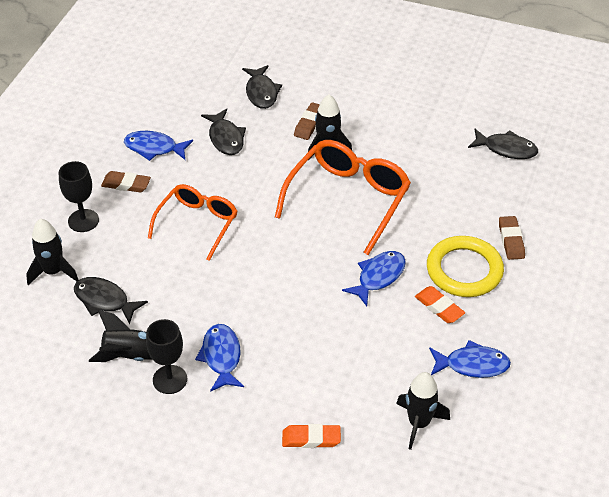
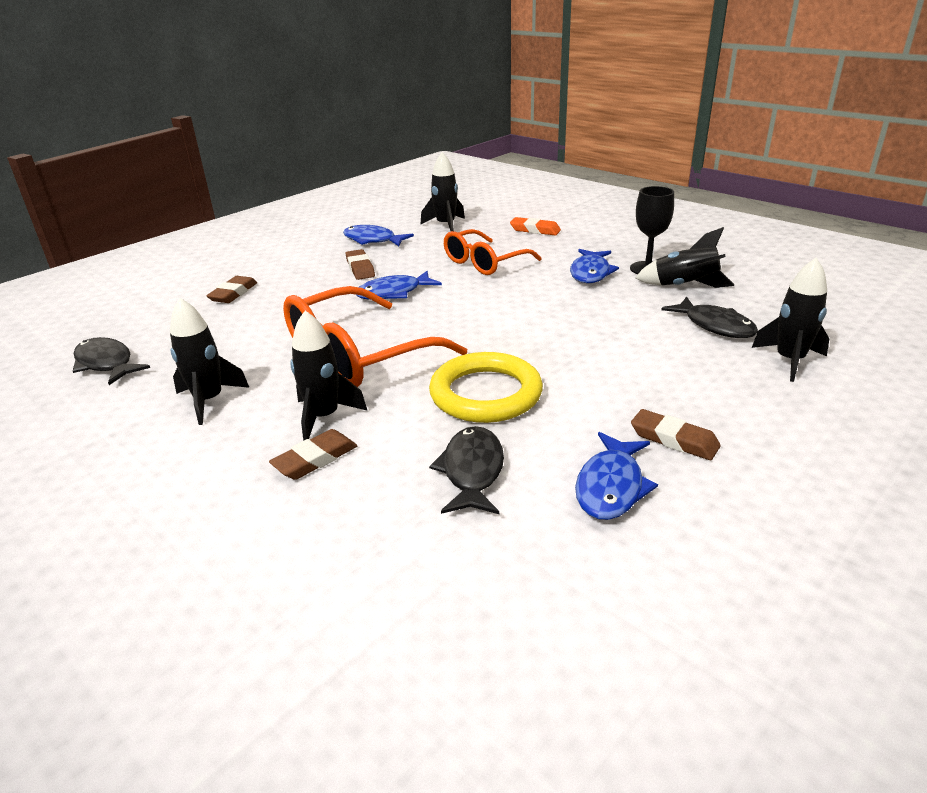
camera: 155 degrees left, 15 degrees down
black goblet [59,161,99,232] -> none
blue fish [124,131,193,161] -> blue fish turned 75 degrees clockwise [575,432,658,520]
orange glasses [148,184,238,261] -> orange glasses moved to [444,229,542,275]
black fish [242,65,282,109] -> none
orange eraser [415,286,465,323] -> brown eraser [346,249,375,280]
yellow ring [427,236,504,297] -> yellow ring moved to [429,352,543,423]
none -> black rocket [170,298,250,425]

